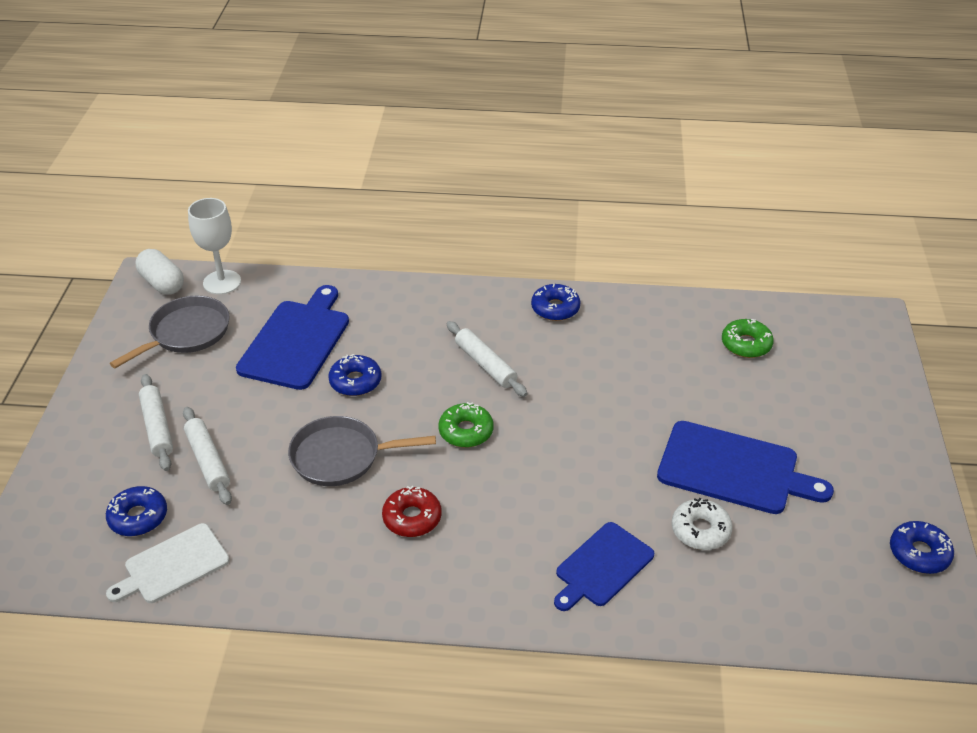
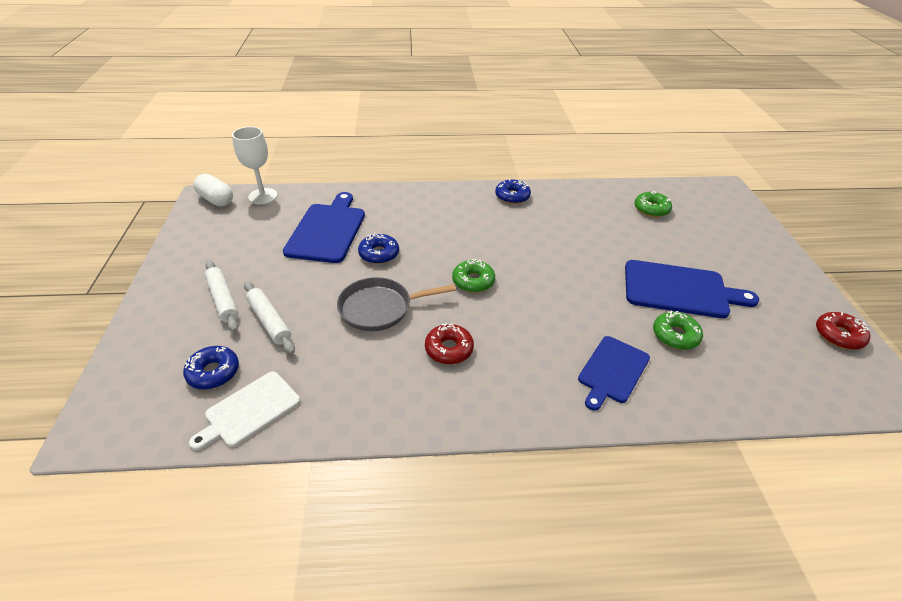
camera: 10 degrees left, 0 degrees up
grey pan [110,296,230,368] -> none
white rolling pin [447,321,528,397] -> none
white donut [672,498,733,550] -> green donut [653,310,703,350]
blue donut [890,521,954,574] -> red donut [816,312,871,350]

